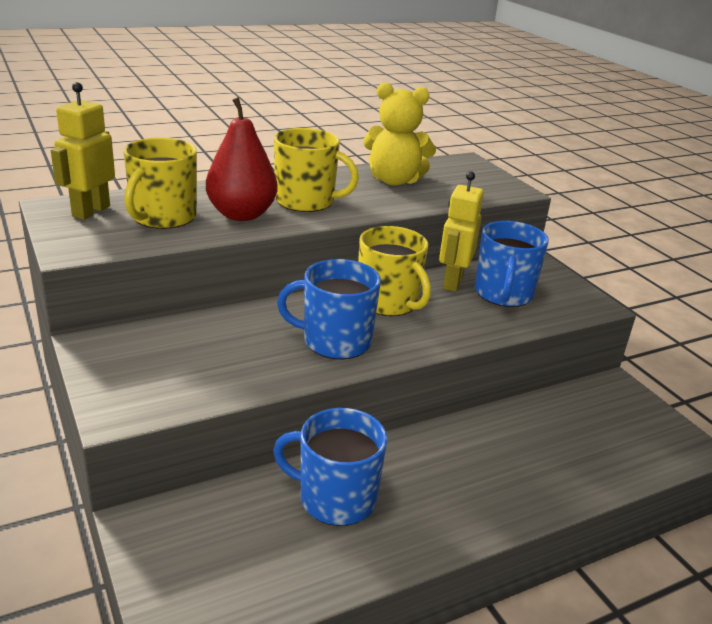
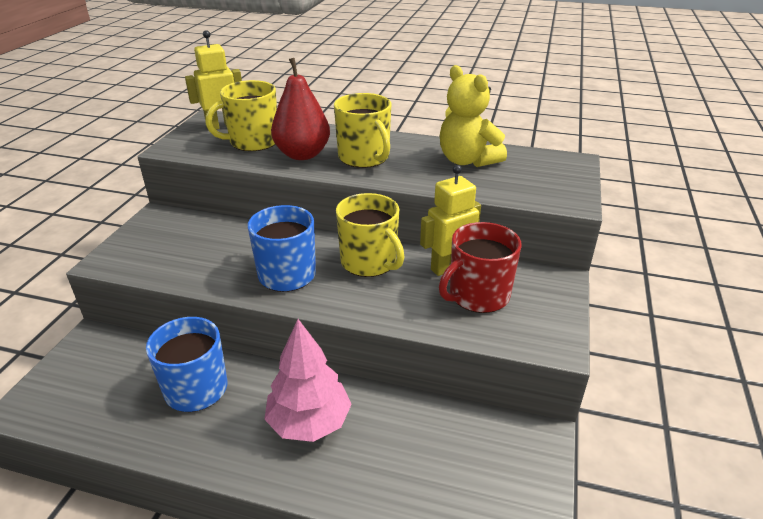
camera: 45 degrees right, 5 degrees up
yellow mug [358,226,431,316] -> yellow mug turned 45 degrees counterclockwise [336,193,404,277]
blue mug [475,221,549,307] -> red mug [439,222,522,313]
none -> pink tree [264,319,352,442]

